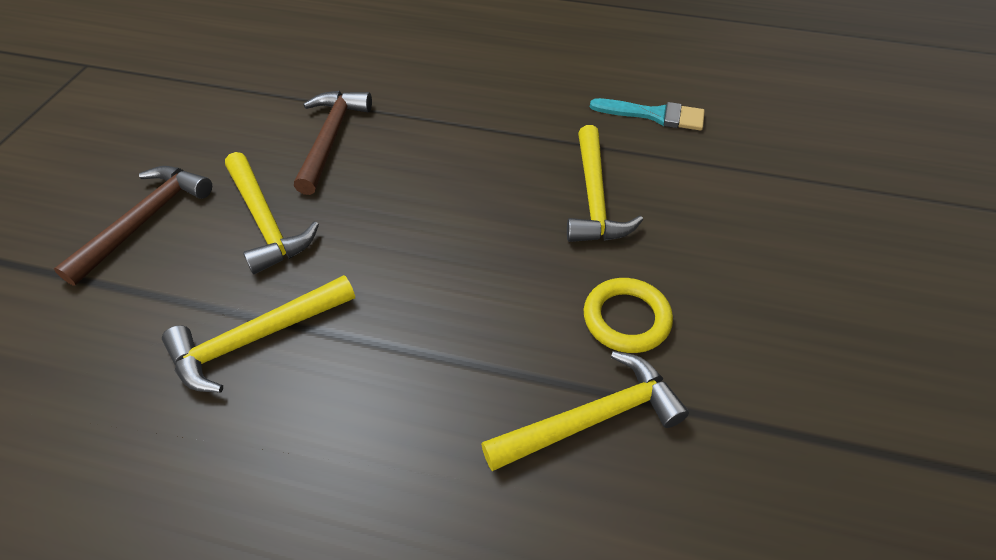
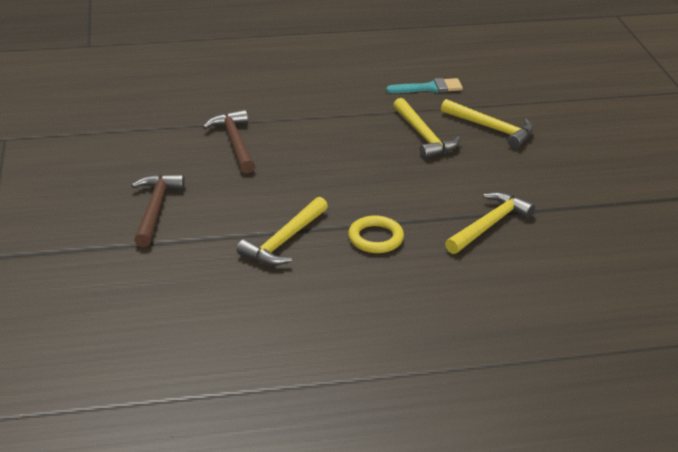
camera: 25 degrees left, 15 degrees down
yellow hammer [225,152,319,274] -> yellow hammer moved to [441,99,534,148]
yellow ring [584,278,673,353] -> yellow ring moved to [348,216,404,253]

